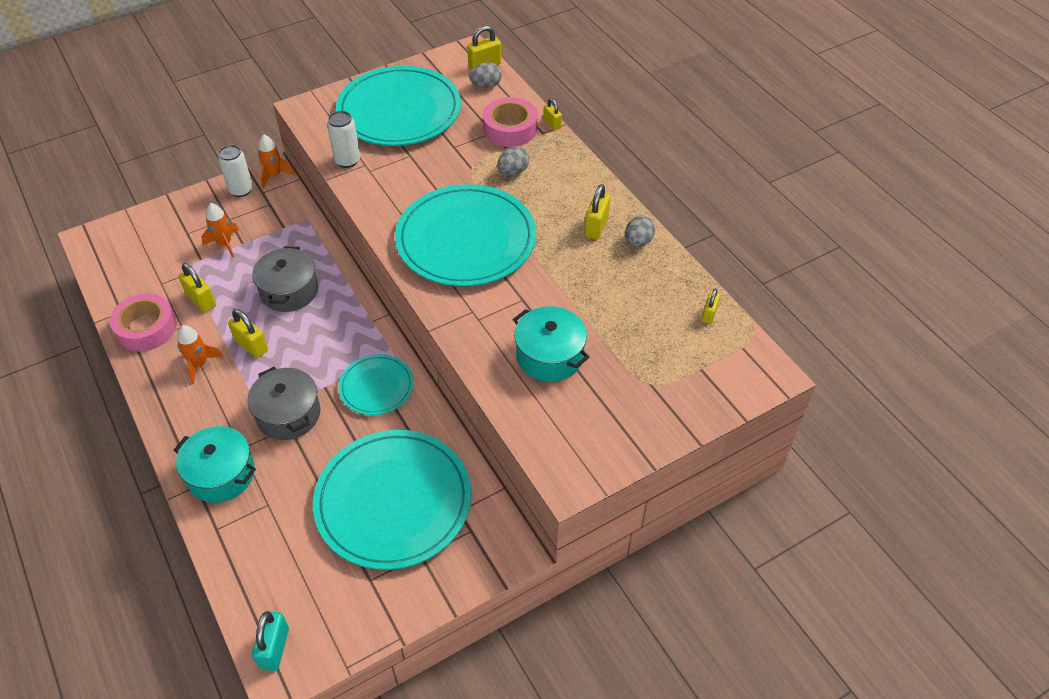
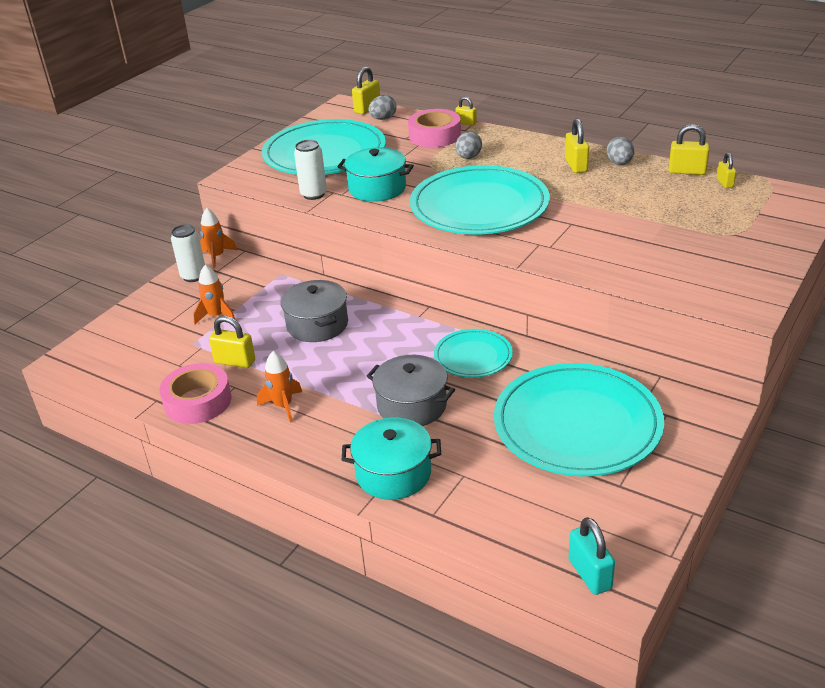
camera: 25 degrees left, 15 degrees down
yellow padlock [228,309,268,358] -> yellow padlock moved to [669,124,710,175]
turquoise pot [513,306,589,382] -> turquoise pot moved to [338,147,414,202]

